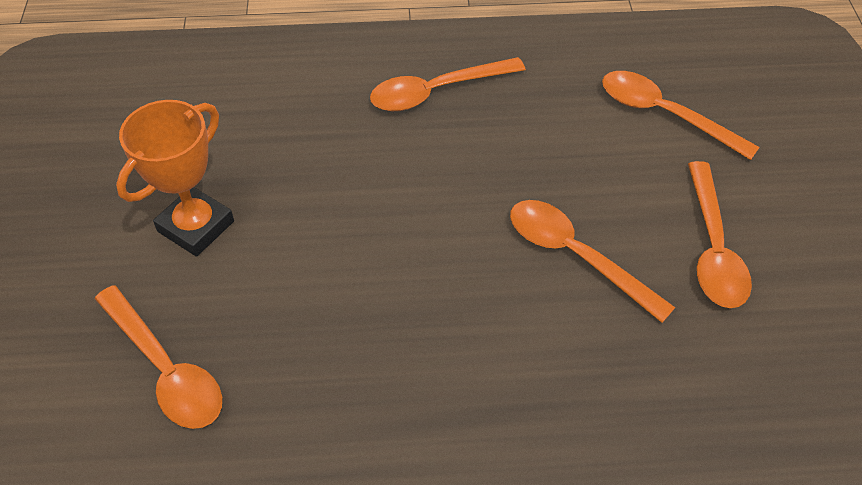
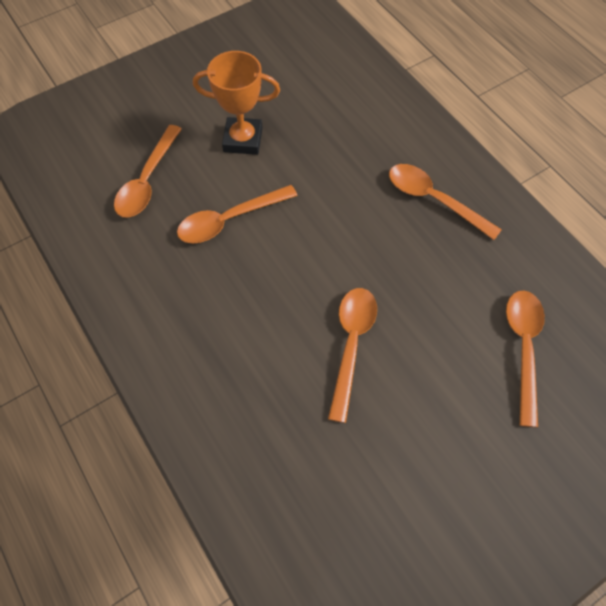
camera: 60 degrees right, 10 degrees up
orange spoon [688,161,752,308] -> orange spoon moved to [177,185,298,243]

